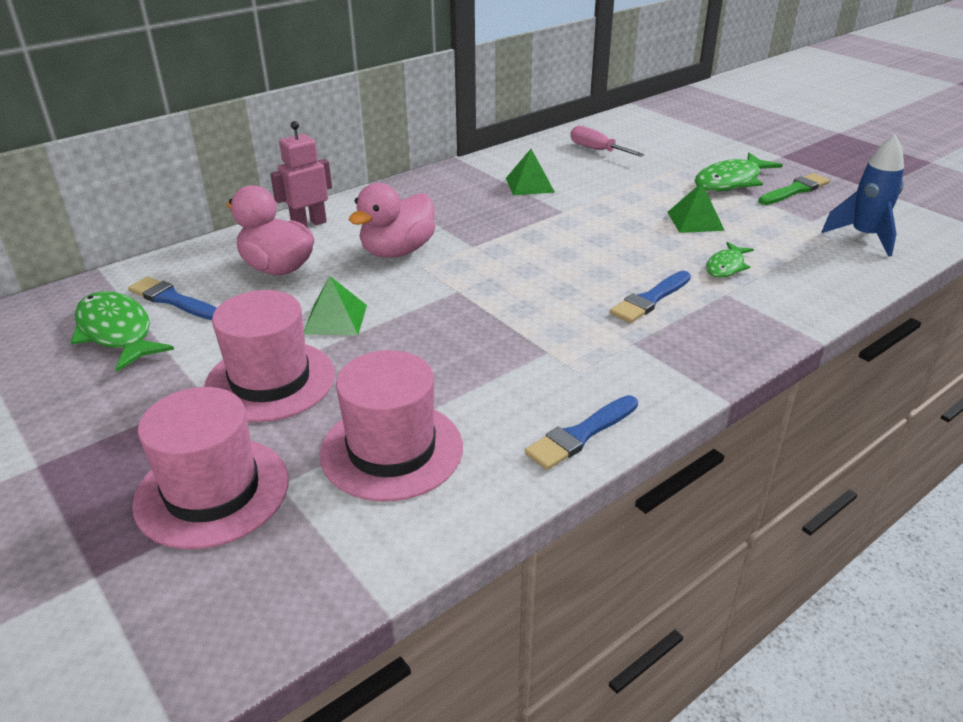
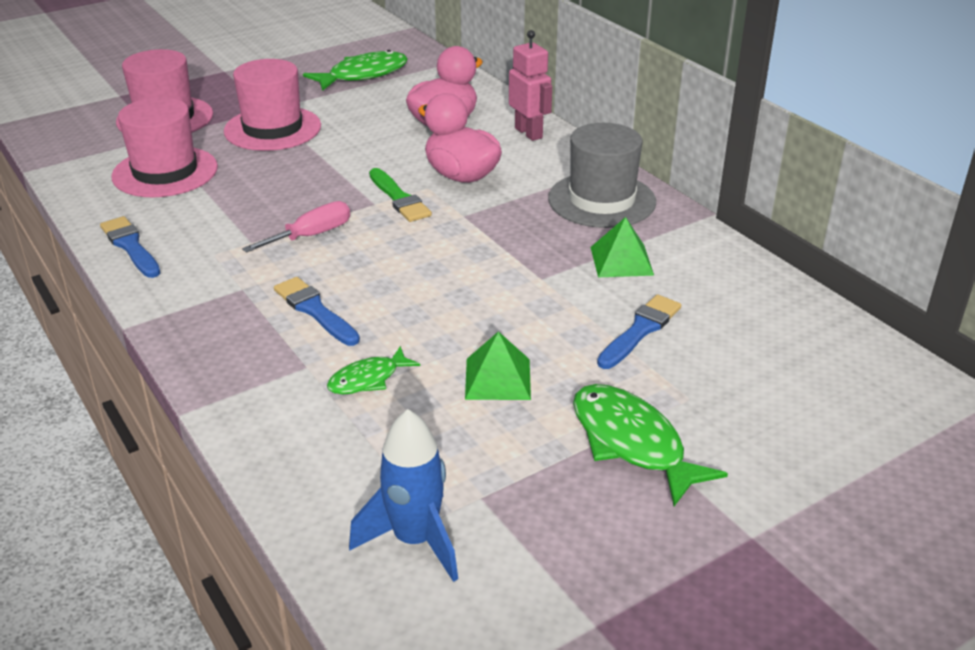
camera: 95 degrees right, 0 degrees up
blue brush [128,277,217,320] -> blue brush moved to [597,294,681,369]
green pyramid [304,276,367,335] -> none
pink screwdriver [570,126,645,157] -> pink screwdriver moved to [242,201,350,253]
green fish [706,242,754,278] -> green fish turned 75 degrees counterclockwise [327,346,420,395]
green brush [758,173,830,205] -> green brush moved to [369,168,432,222]
none -> grey hat [548,123,656,228]

